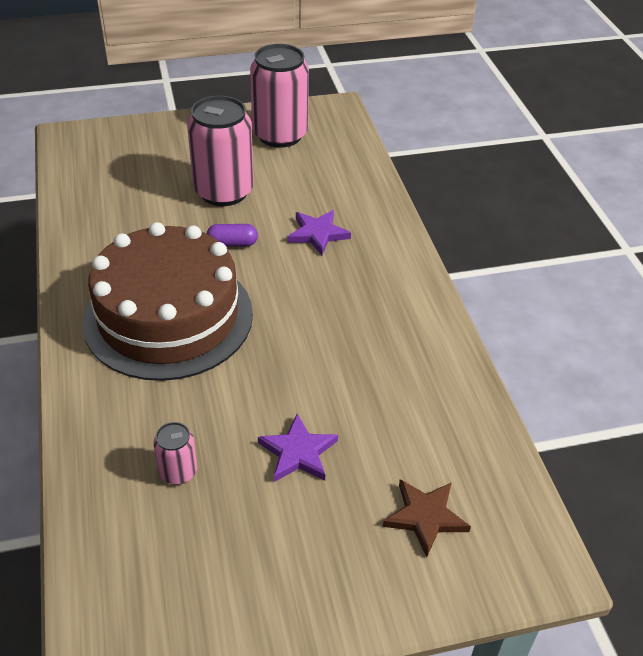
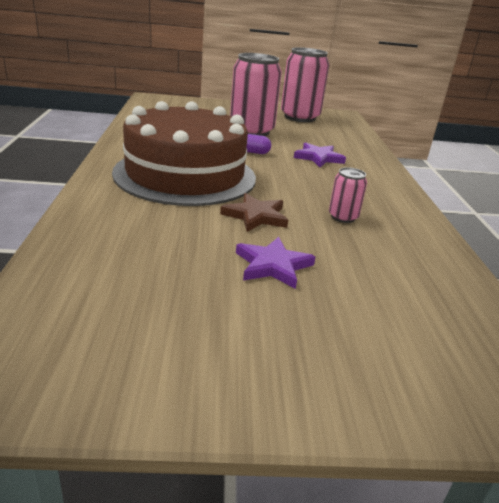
camera: 10 degrees right, 15 degrees down
pink can [153,422,197,485] -> pink can moved to [329,167,367,223]
brown star [383,479,471,557] -> brown star moved to [220,193,288,232]

